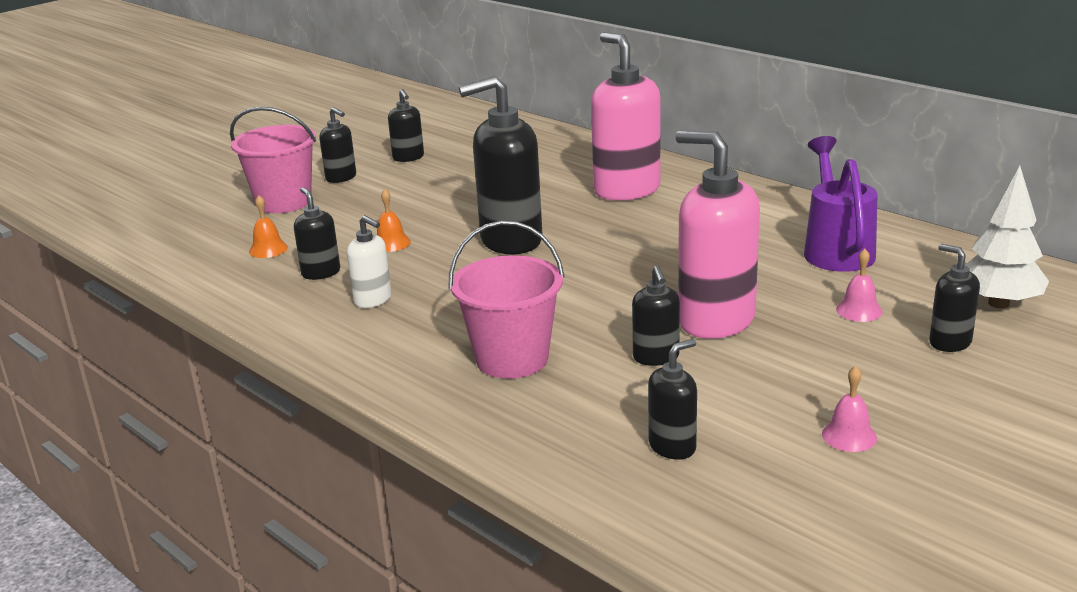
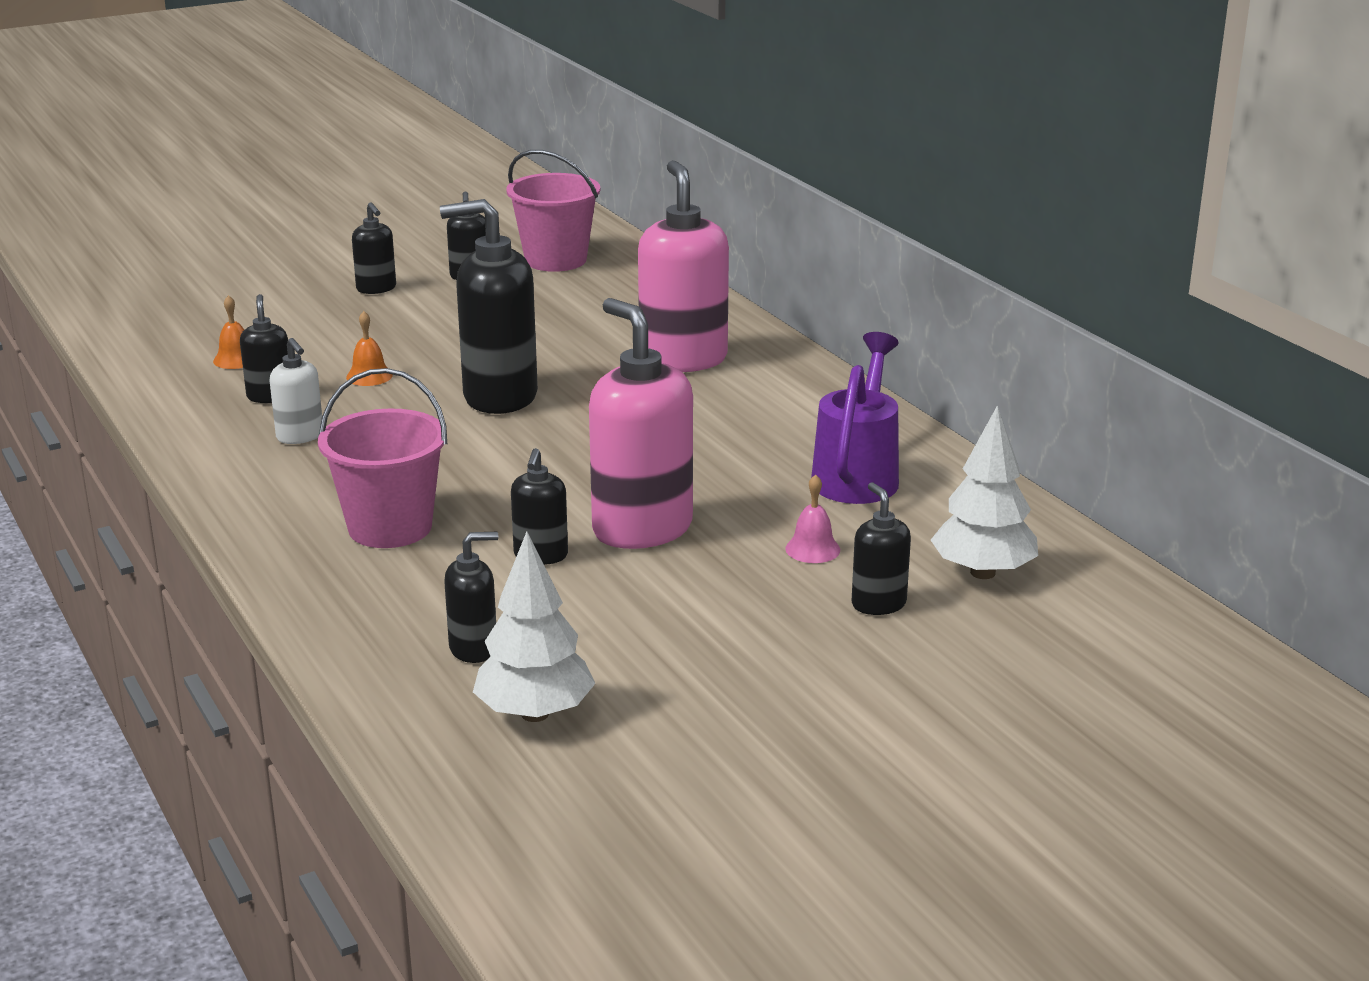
camera: 15 degrees right, 0 degrees up
pink bucket [230,107,316,213] -> pink bucket moved to [506,150,601,272]
pink bell [822,366,877,452] -> none
none -> white tree [473,532,596,722]

